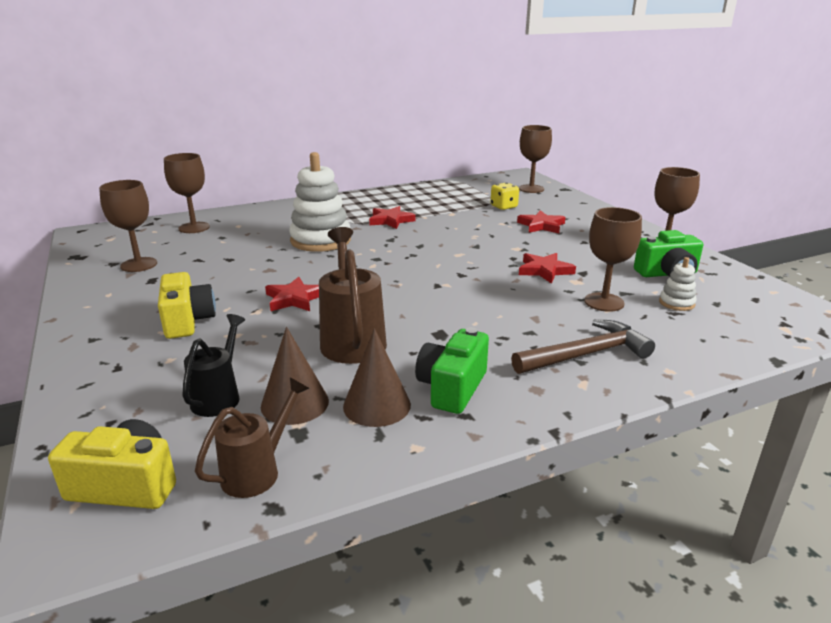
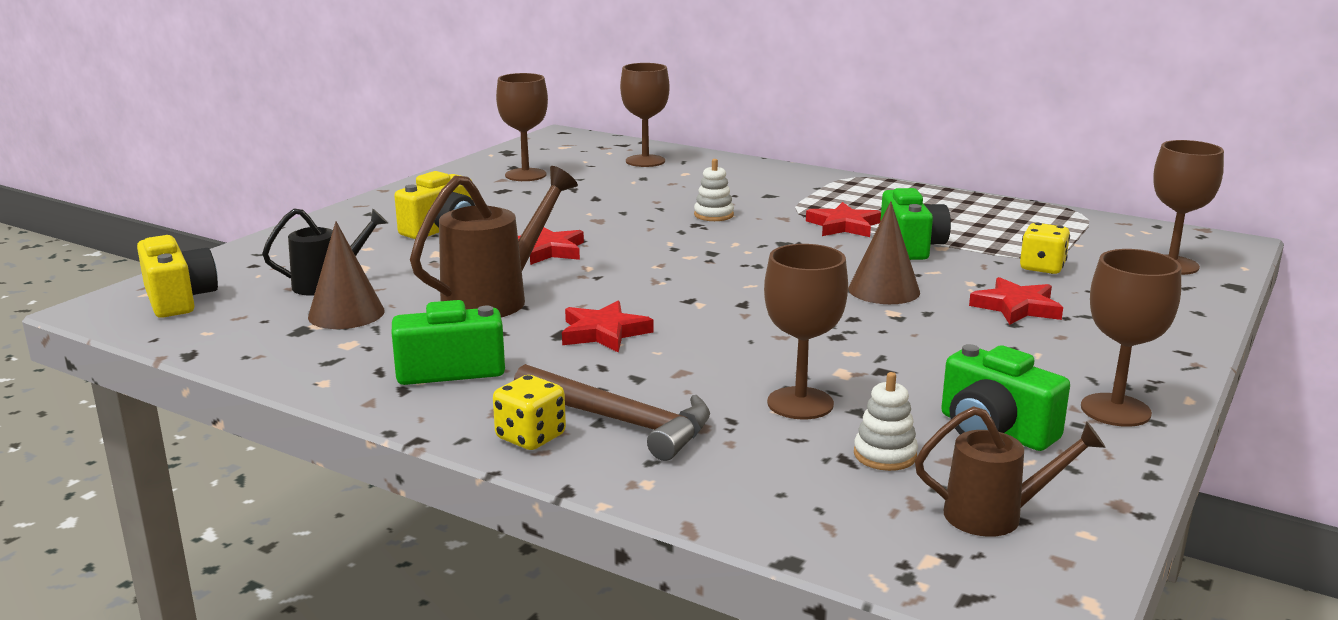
camera: 55 degrees right, 5 degrees down
brown watering can [195,378,309,498] -> brown watering can moved to [915,406,1106,537]
white stacking toy [289,152,351,252] -> white stacking toy [694,159,734,221], size x0.46
brown cone [343,328,411,427] -> brown cone moved to [848,201,920,304]
red star [519,253,576,284] -> red star moved to [562,301,653,353]
none -> yellow dice [493,375,566,450]
none -> green camera [880,188,951,260]

